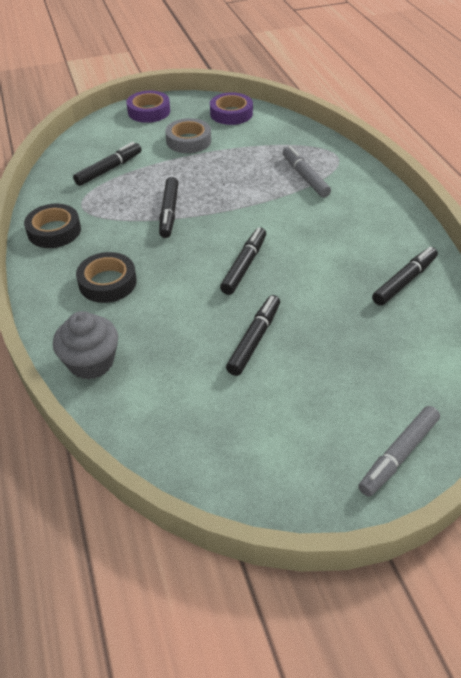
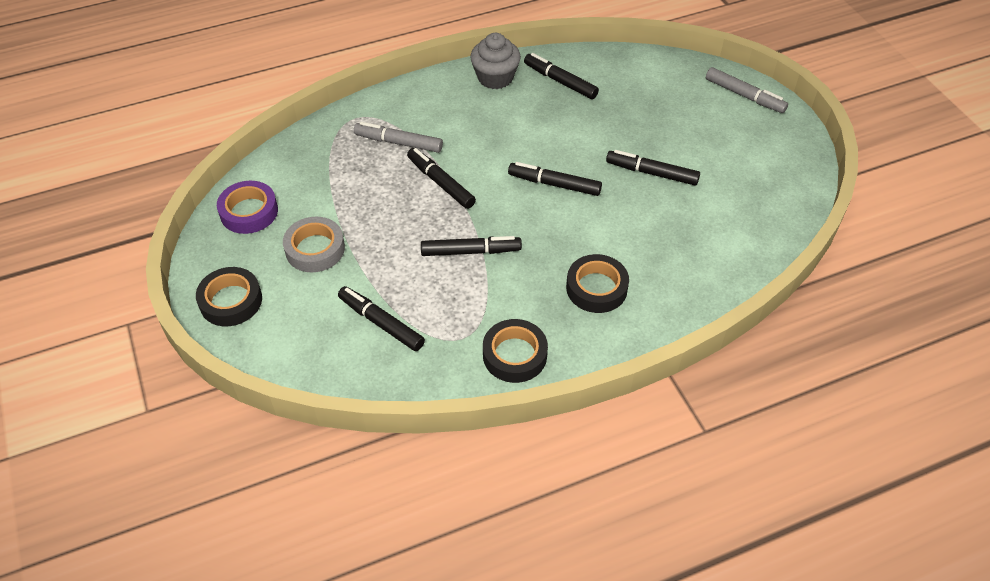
camera: 95 degrees left, 5 degrees up
grey cupcake [53,311,118,380] -> grey cupcake moved to [470,33,521,89]
purple tape [126,91,170,123] -> black tape [196,267,262,326]
grey marker [283,146,331,198] -> grey marker turned 45 degrees clockwise [354,122,443,153]
none -> black marker [407,148,476,209]

